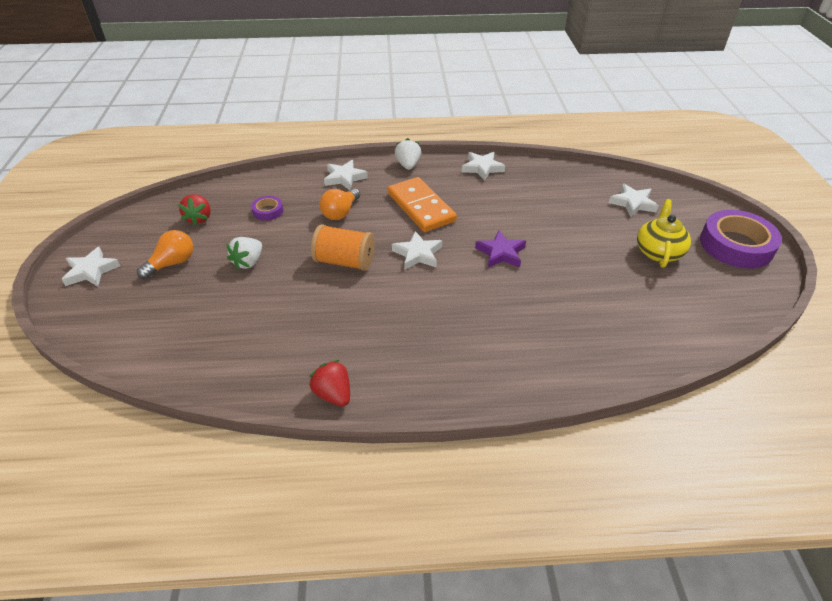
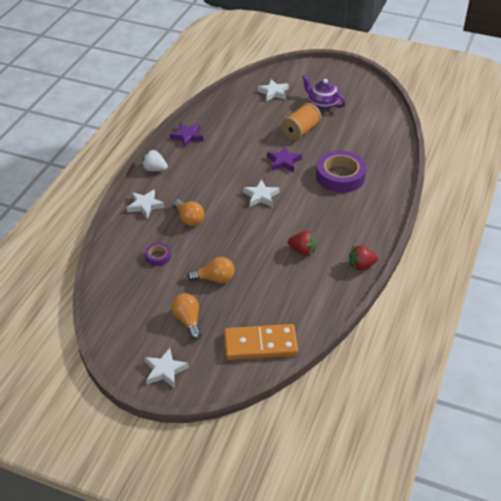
camera: 65 degrees left, 0 degrees up
red strawberry [178,194,211,226] -> red strawberry moved to [288,231,316,255]
white strawberry [227,237,262,270] -> orange light bulb [187,257,235,283]
orange spool [311,224,375,271] -> orange spool moved to [281,103,321,140]
orange domino [388,177,457,232] -> orange domino moved to [224,324,298,360]
white star [462,152,505,181] -> purple star [170,123,204,147]
yellow teapot [637,199,691,268] -> purple teapot [302,75,346,110]
purple tape [700,210,782,268] -> purple tape moved to [316,151,366,193]

